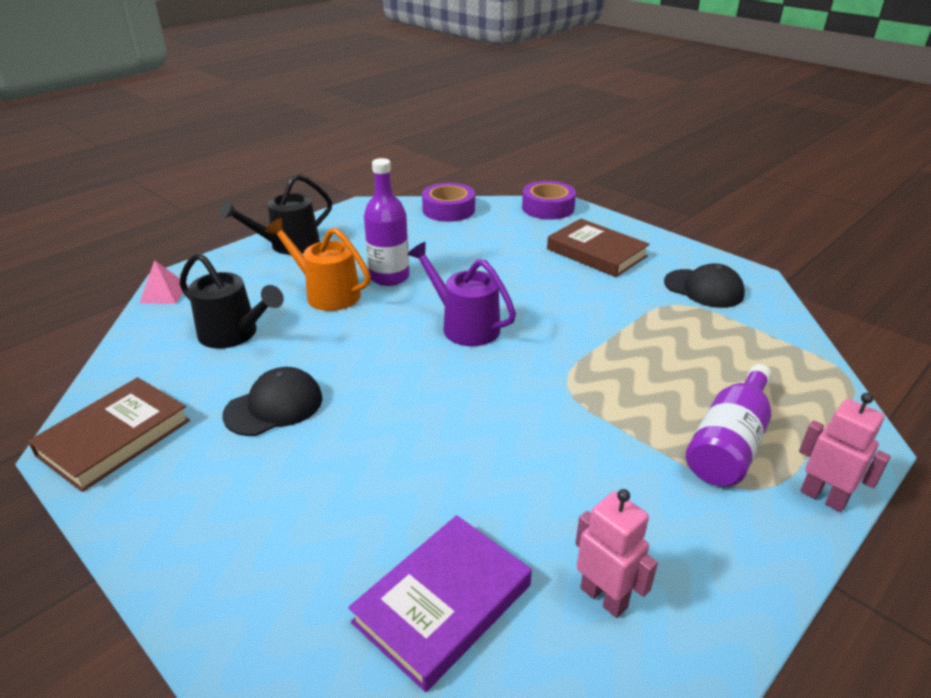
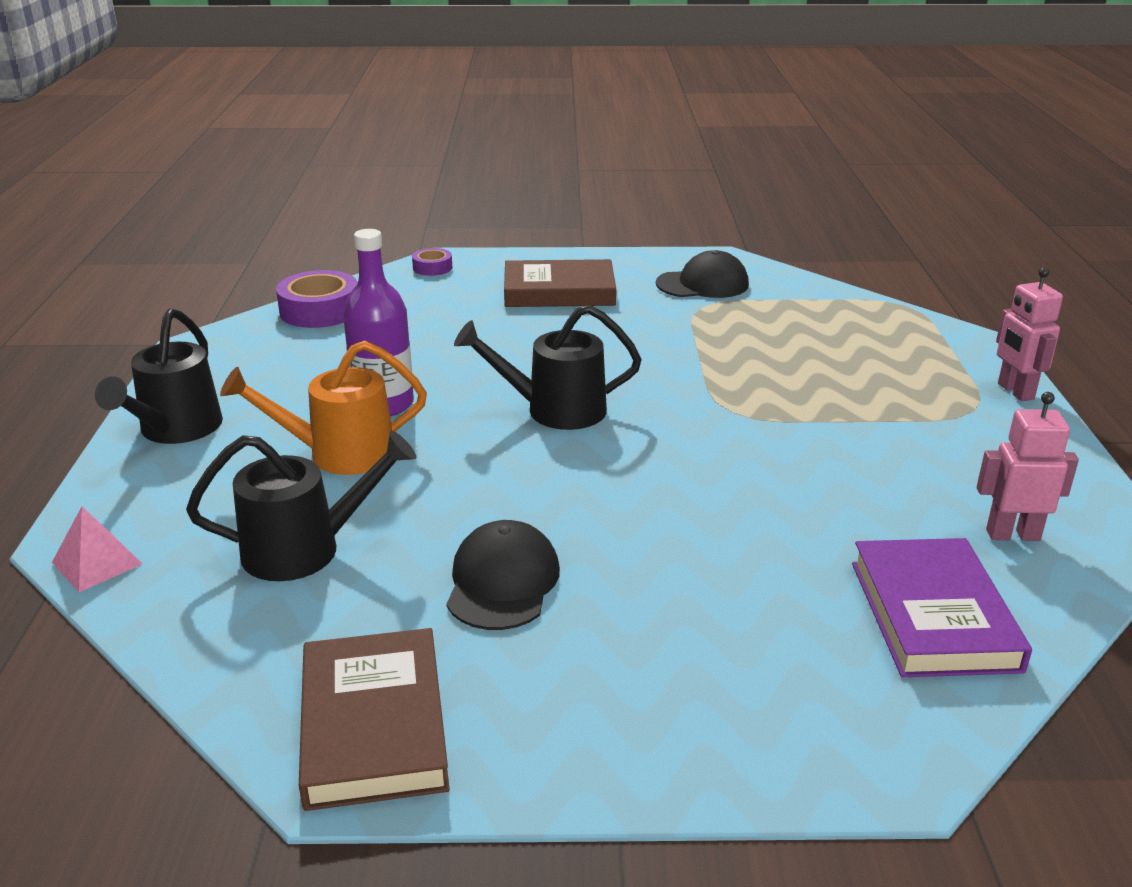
camera: 45 degrees left, 5 degrees down
purple watering can [407,242,516,346] -> black watering can [454,305,642,430]
purple tape [522,181,576,220] -> purple tape [412,248,452,276], size x0.54
purple bottle [686,364,772,487] -> none
pink robot [799,393,891,512] -> pink robot turned 105 degrees counterclockwise [996,267,1063,401]

